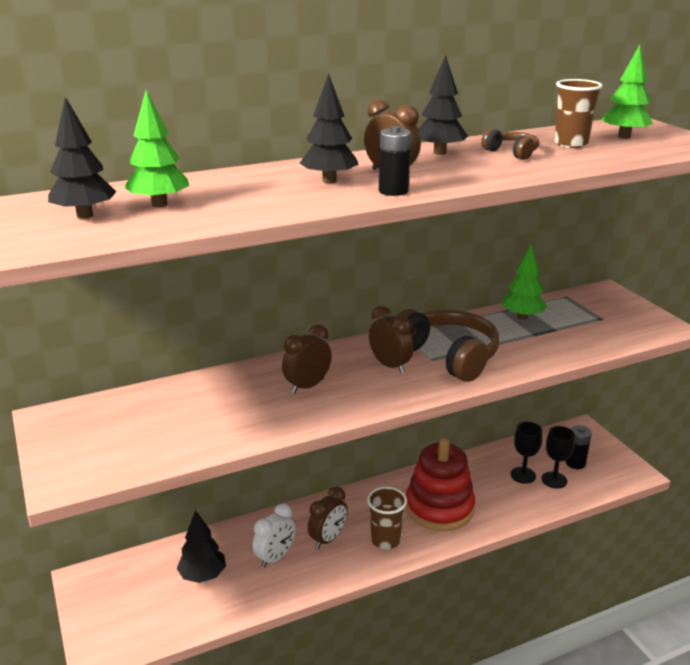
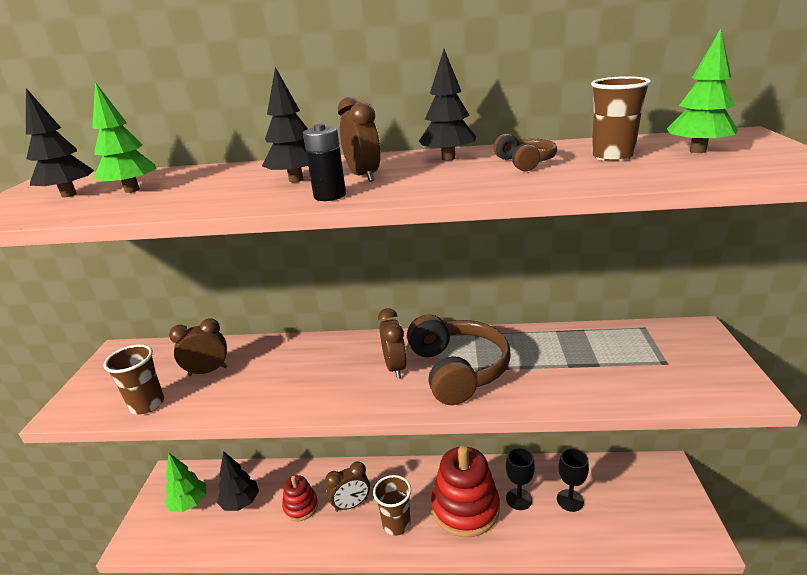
camera: 30 degrees right, 0 degrees up
white clock [253,504,295,568] -> red stacking toy [282,475,318,522]
brown clock [282,325,332,394] -> brown clock moved to [169,318,227,376]
green tree [502,244,547,320] -> green tree moved to [165,453,206,512]
black goblet [541,426,575,489] -> black goblet moved to [506,448,535,510]
black battery [566,425,592,469] -> none
none -> brown cup [103,344,164,415]

